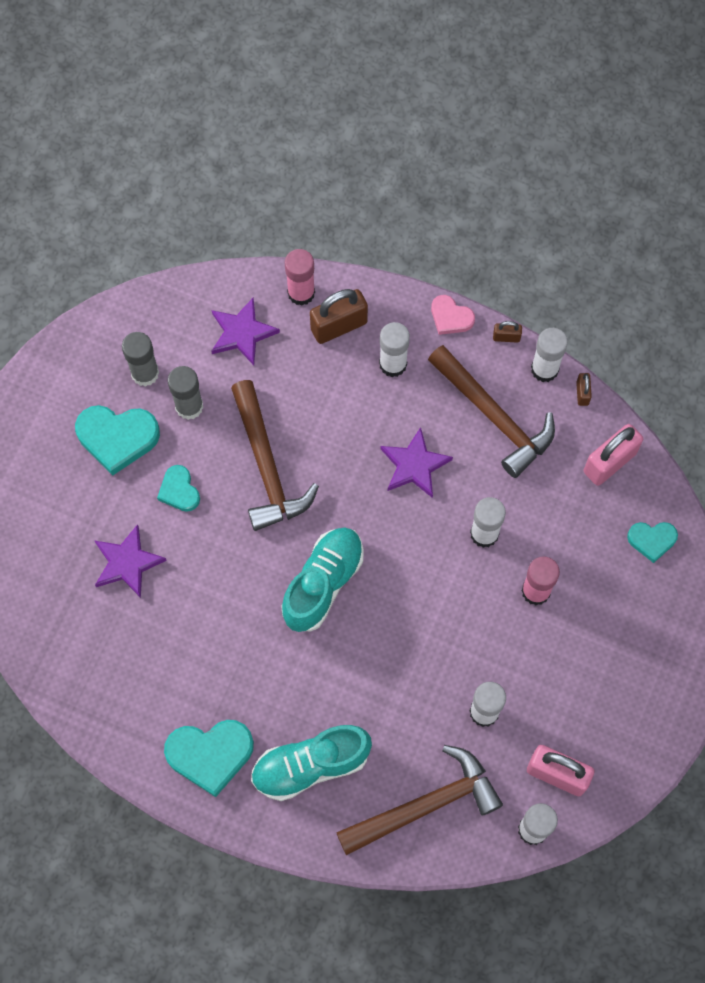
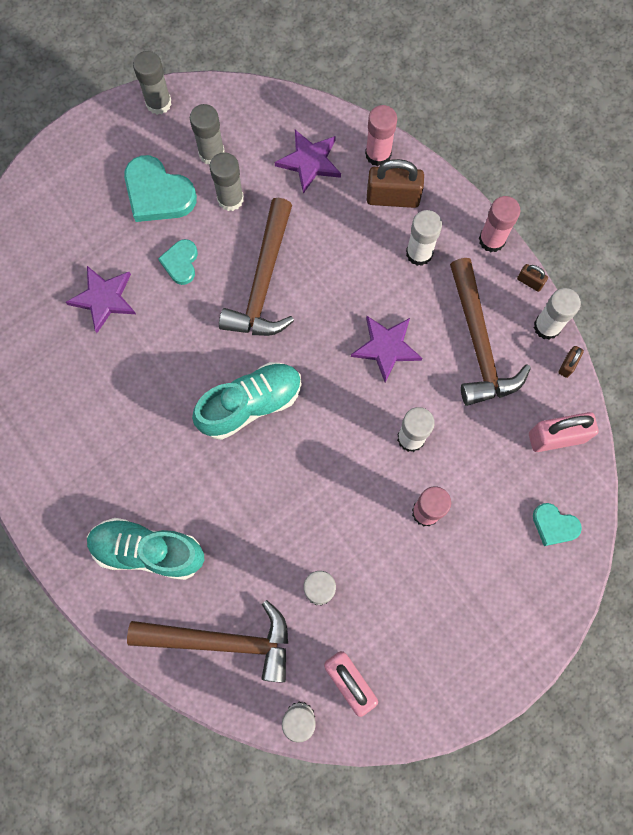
camera: 30 degrees right, 5 degrees up
turquoise heart [164,720,254,797] -> none
pink heart [431,295,475,335] -> pink glue stick [479,196,520,252]
none -> grey glue stick [133,51,172,115]

